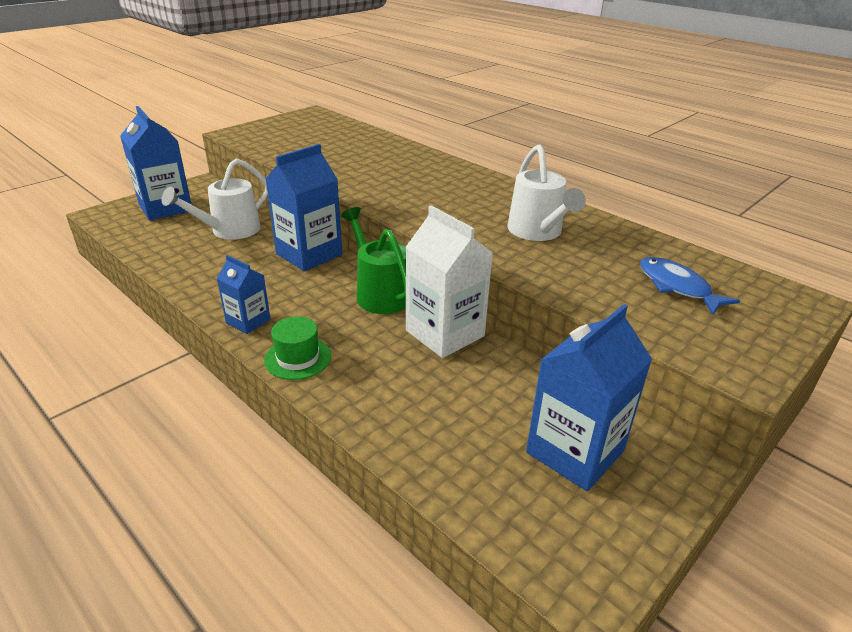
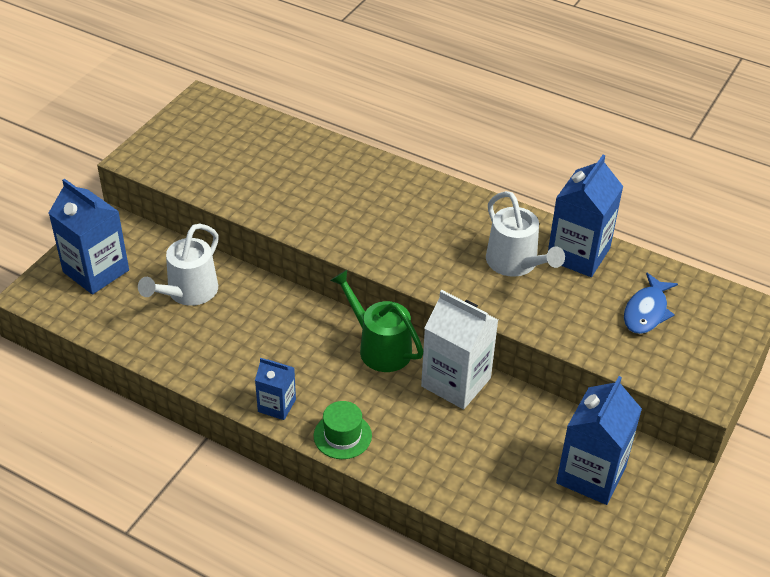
camera: 15 degrees left, 10 degrees up
blue carton [266,144,342,271] -> blue carton moved to [548,155,624,277]
blue fish [640,257,740,315] -> blue fish turned 105 degrees counterclockwise [624,272,678,334]

